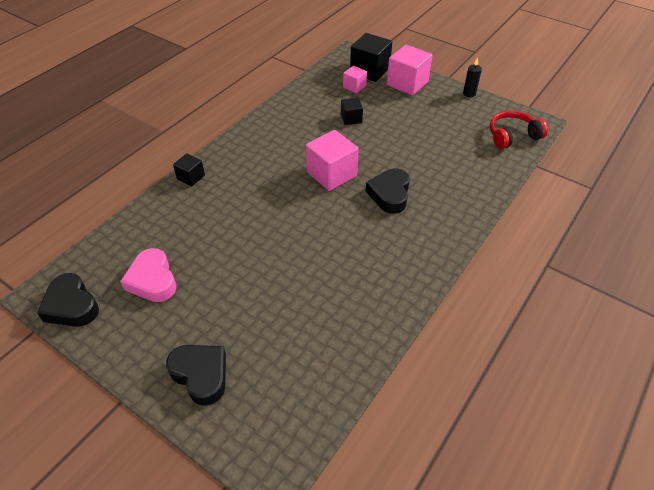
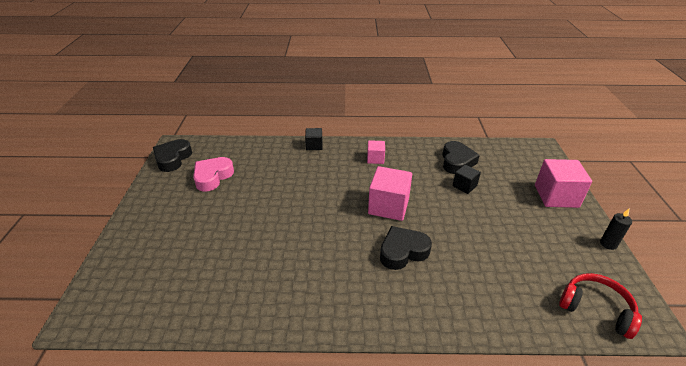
camera: 55 degrees right, 10 degrees down
black heart [166,345,226,406] -> black heart moved to [442,141,480,174]
pink cube [343,66,367,93] -> pink cube moved to [367,140,385,164]
black cube [350,33,392,82] -> none

